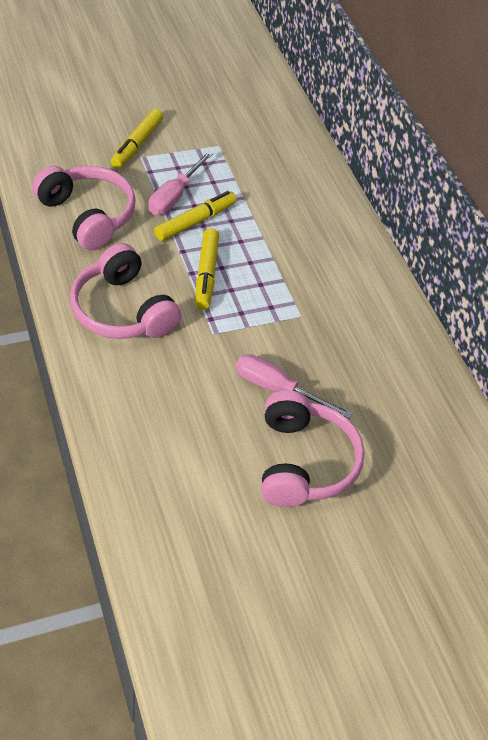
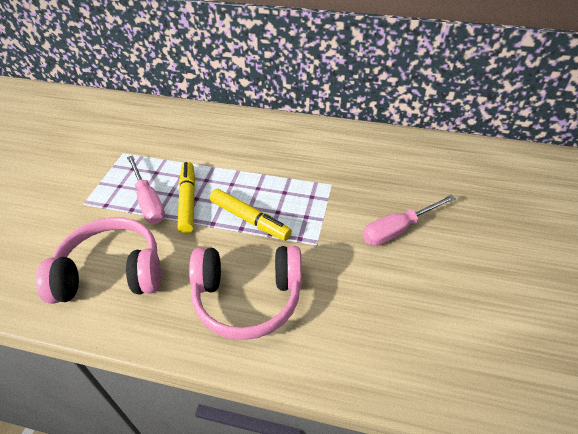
camera: 50 degrees left, 5 degrees down
yellow marker [110,108,163,169] -> none
pink headphones [261,390,365,507] -> none

